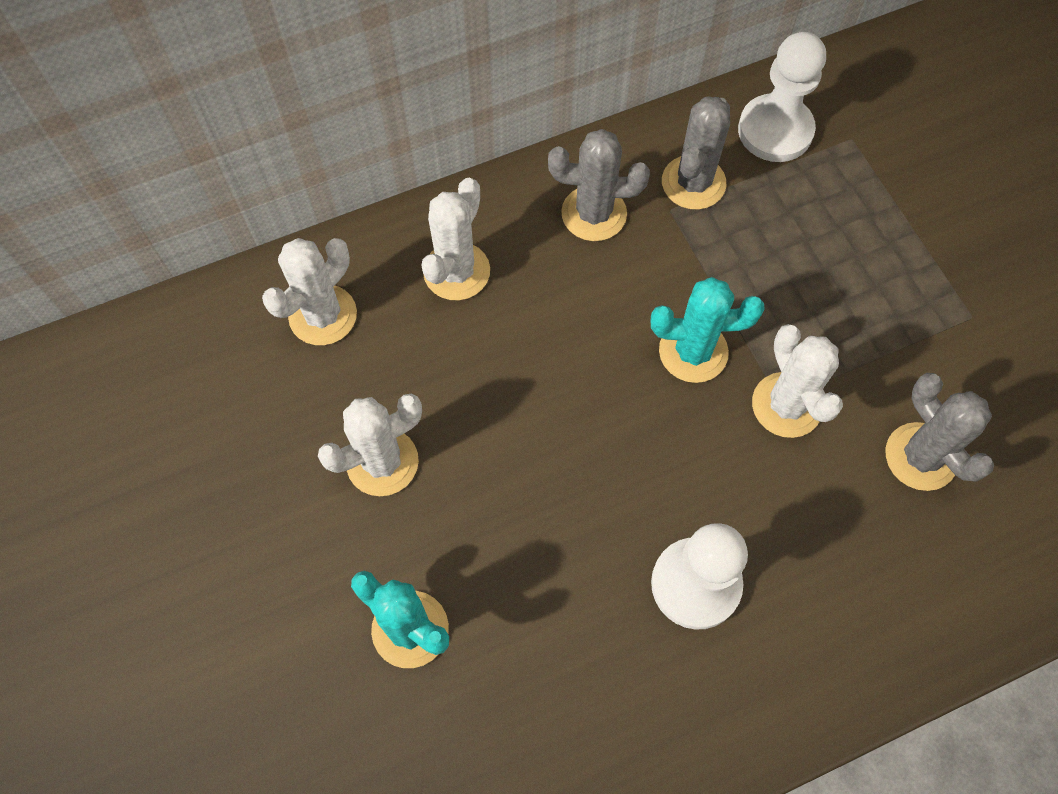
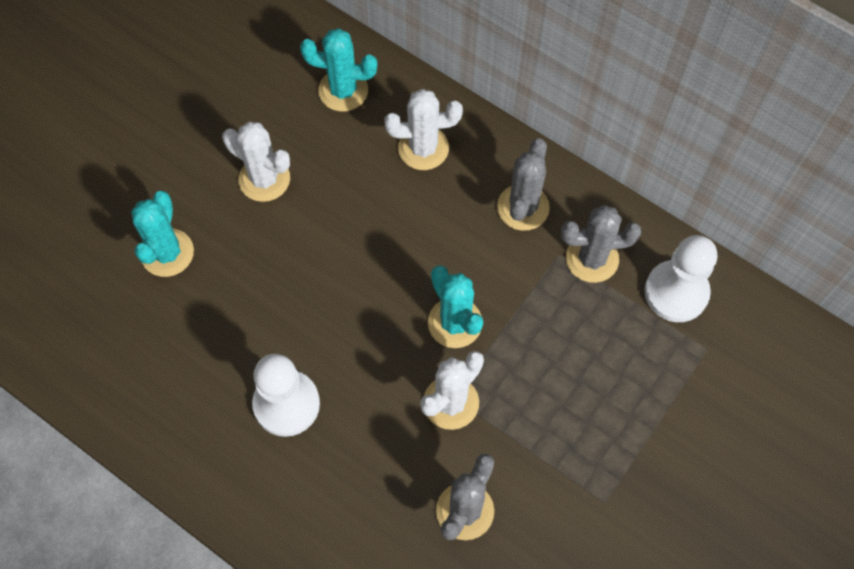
camera: 60 degrees right, 0 degrees up
white cactus [262,238,357,345] -> turquoise cactus [300,28,378,112]
grey cactus [548,129,650,241] -> grey cactus turned 45 degrees clockwise [497,138,550,231]

